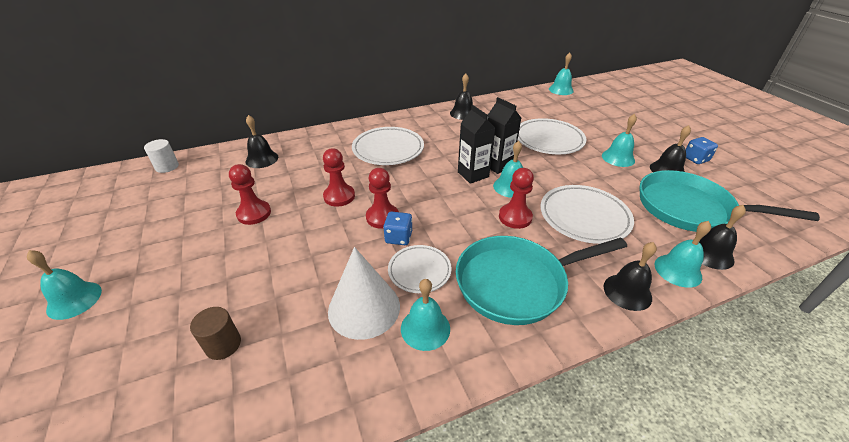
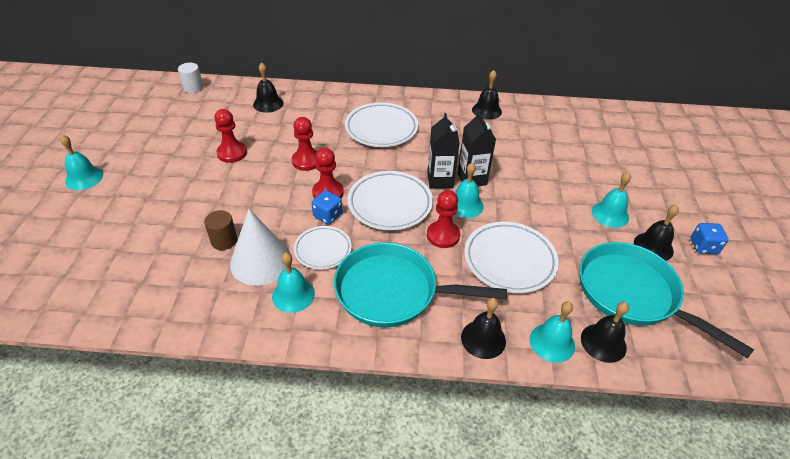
camera: 25 degrees right, 5 degrees up
brown cylinder [190,307,241,360] -> brown cylinder moved to [204,210,237,250]
white plate [518,118,586,154] -> white plate moved to [347,171,433,231]
turquoise bell [549,53,574,95] -> none

